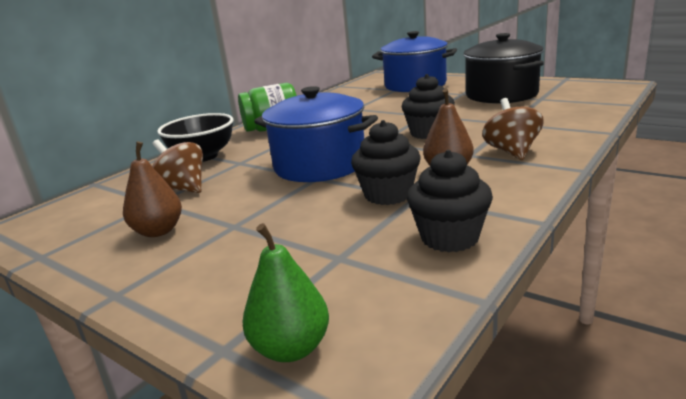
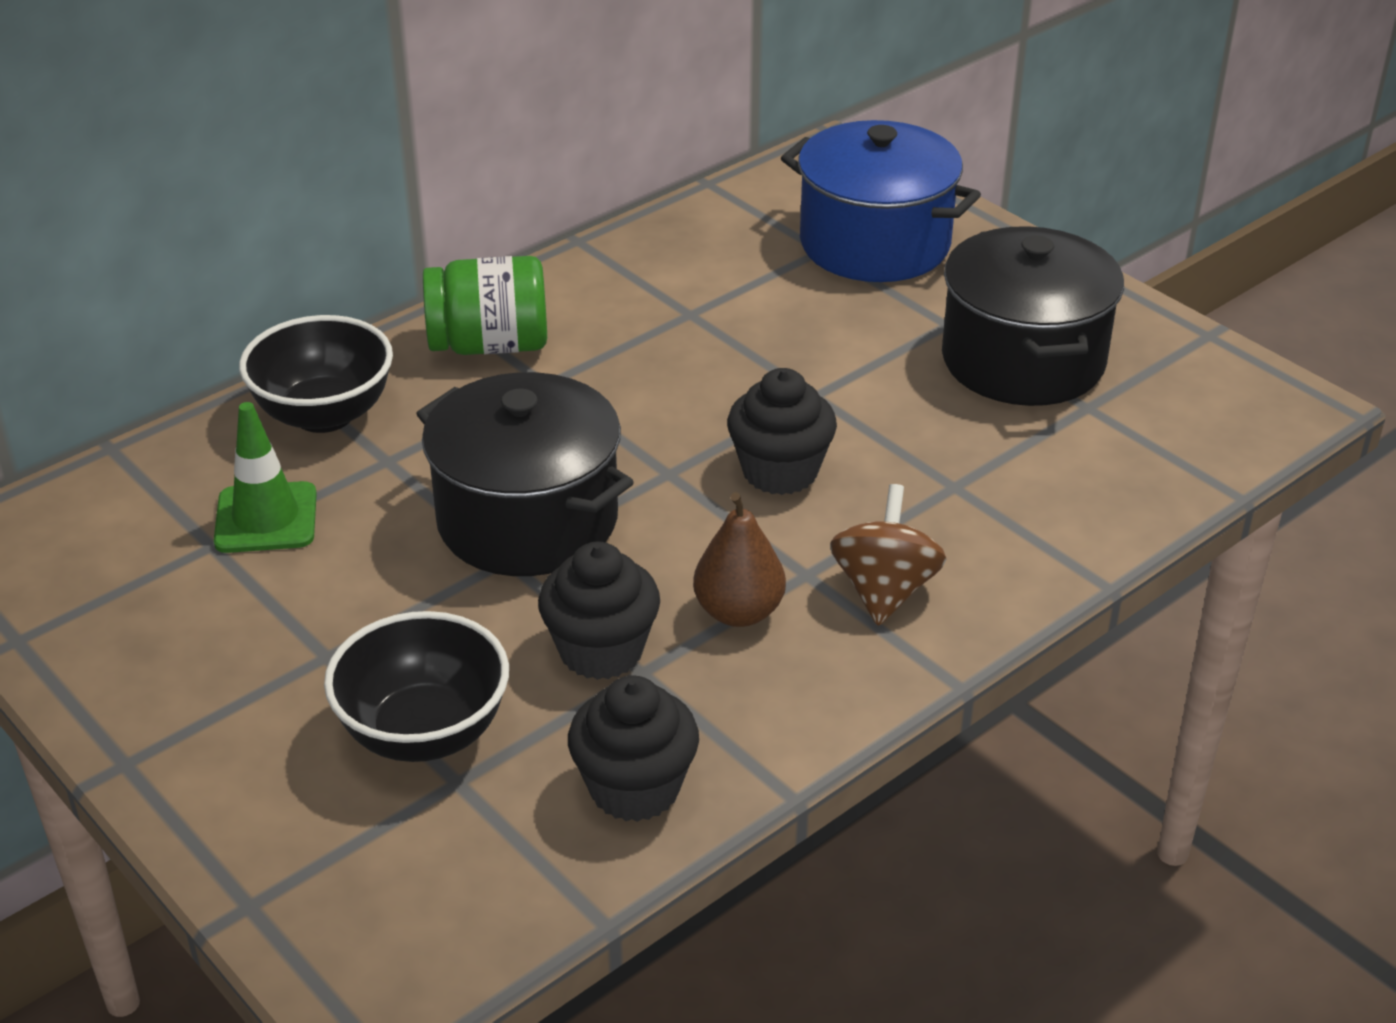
camera: 10 degrees right, 15 degrees up
brown pear [123,142,182,237] -> none
brown spinning top [152,139,203,193] -> green traffic cone [214,402,317,553]
green pear [243,223,329,362] -> none
blue pot [254,86,378,182] -> black pot [416,372,634,576]
none -> black bowl [324,611,509,762]

